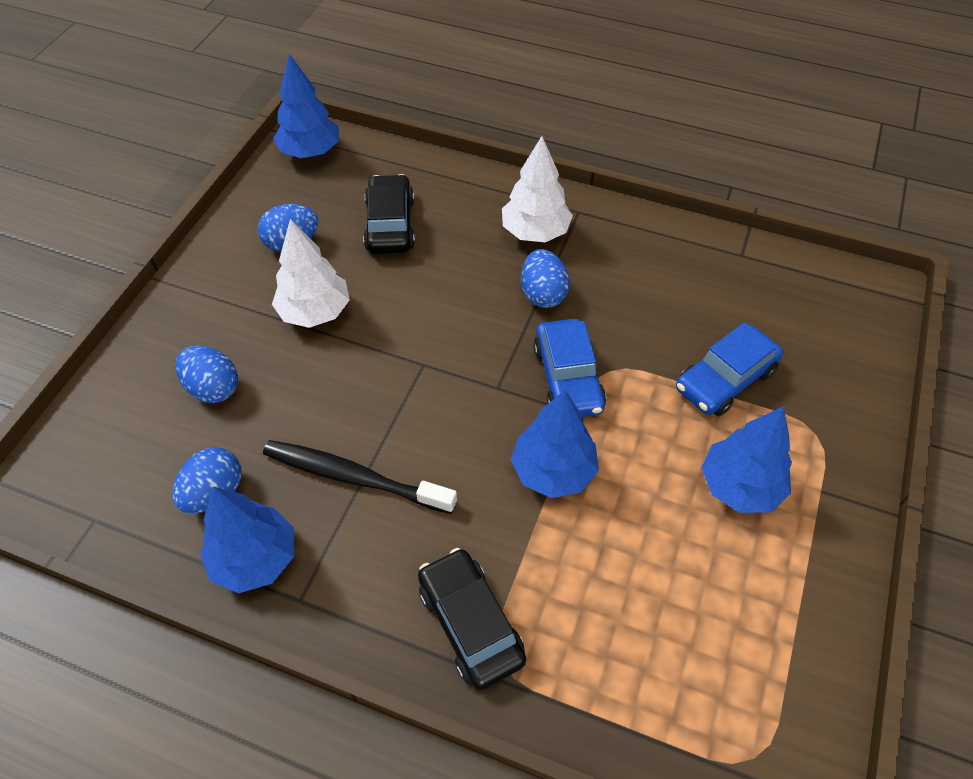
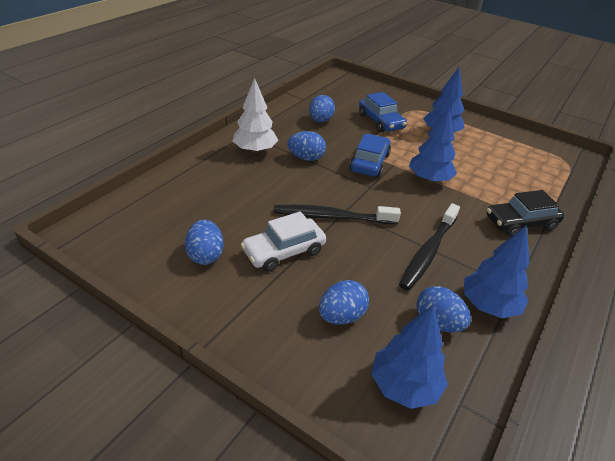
camera: 80 degrees left, 15 degrees down
white tree [272,219,350,328] -> white car [241,211,326,272]
blue tree [273,54,339,158] -> blue tree moved to [371,304,448,409]
black car [363,174,415,254] -> none
blue car [534,319,606,417] -> blue car turned 75 degrees counterclockwise [349,134,391,177]
none -> black toothbrush [274,204,401,224]
none -> blue egg [309,95,335,122]

